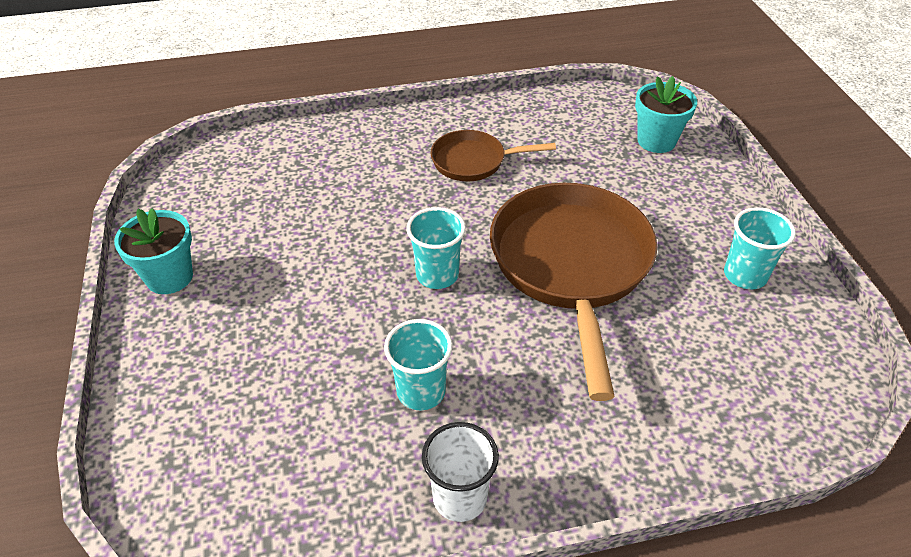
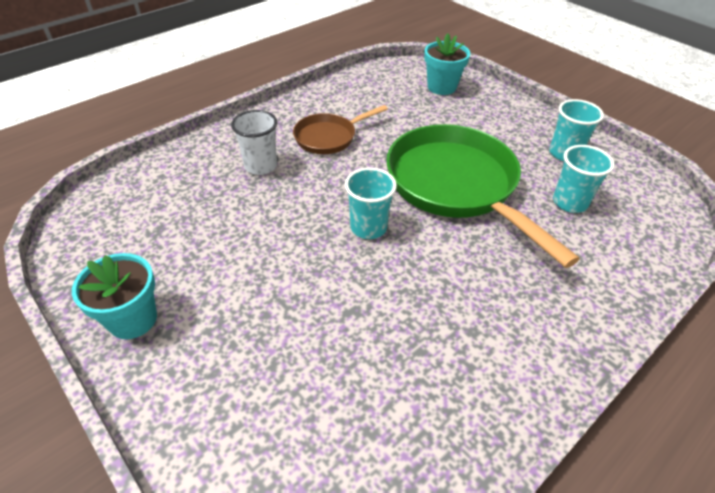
camera: 30 degrees left, 0 degrees up
turquoise cup [384,319,453,410] -> turquoise cup moved to [553,145,614,213]
white cup [422,422,499,522] -> white cup moved to [231,110,278,175]
brown pan [490,183,658,401] -> green pan [386,124,580,268]

